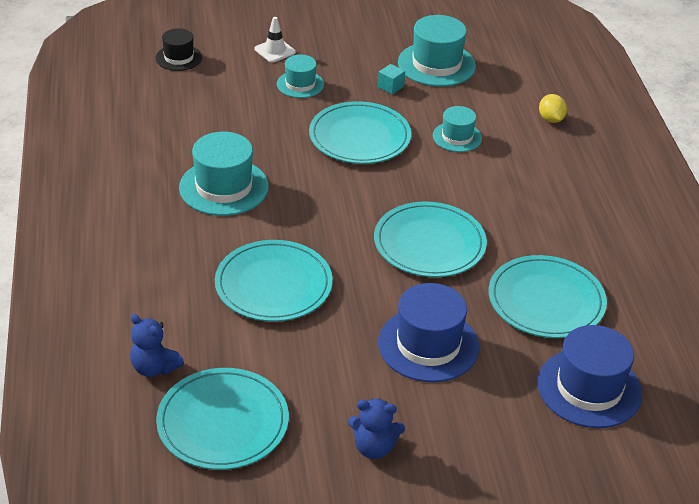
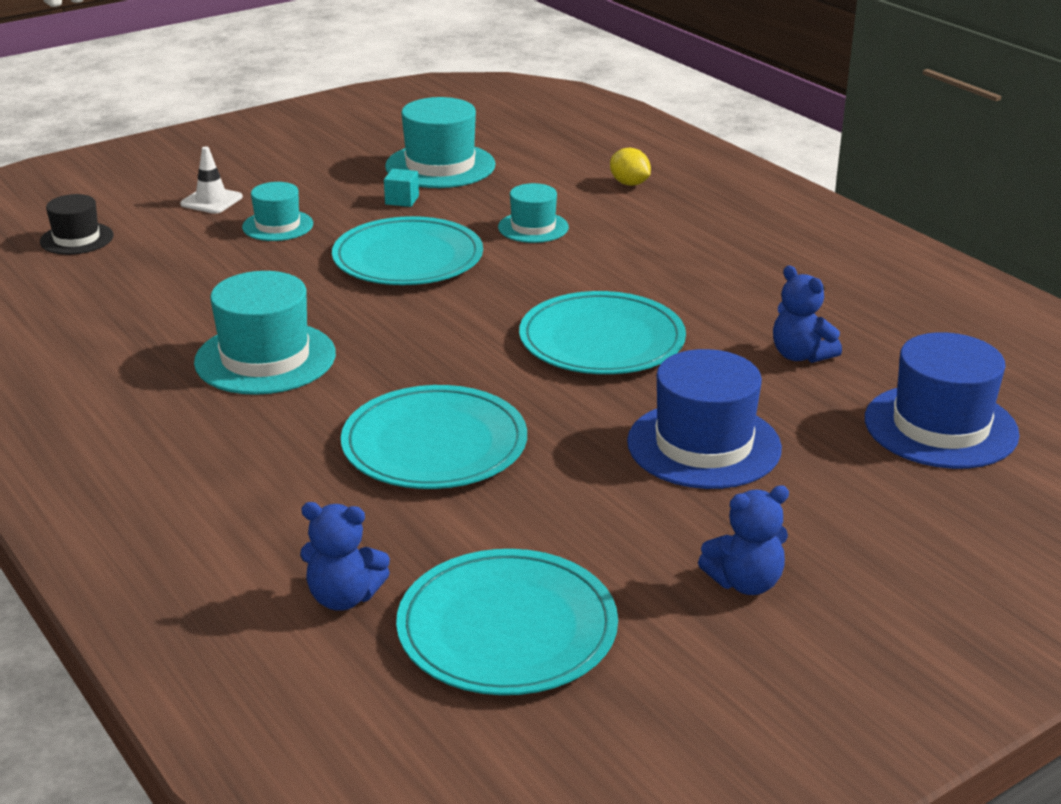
camera: 25 degrees left, 10 degrees down
turquoise plate [489,255,607,338] -> blue teddy bear [773,265,842,363]

